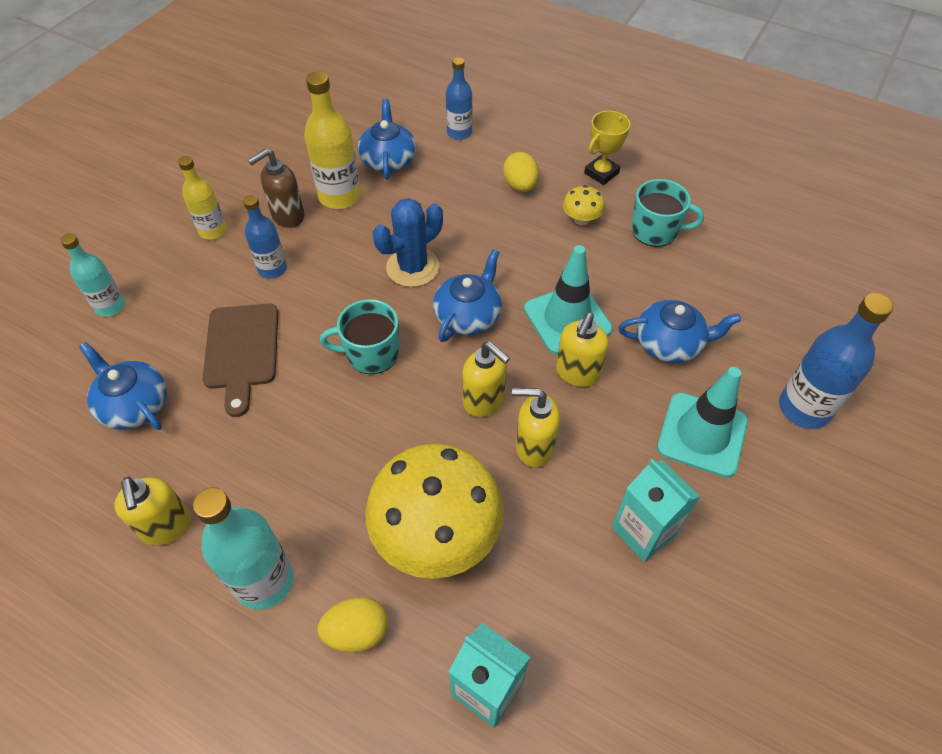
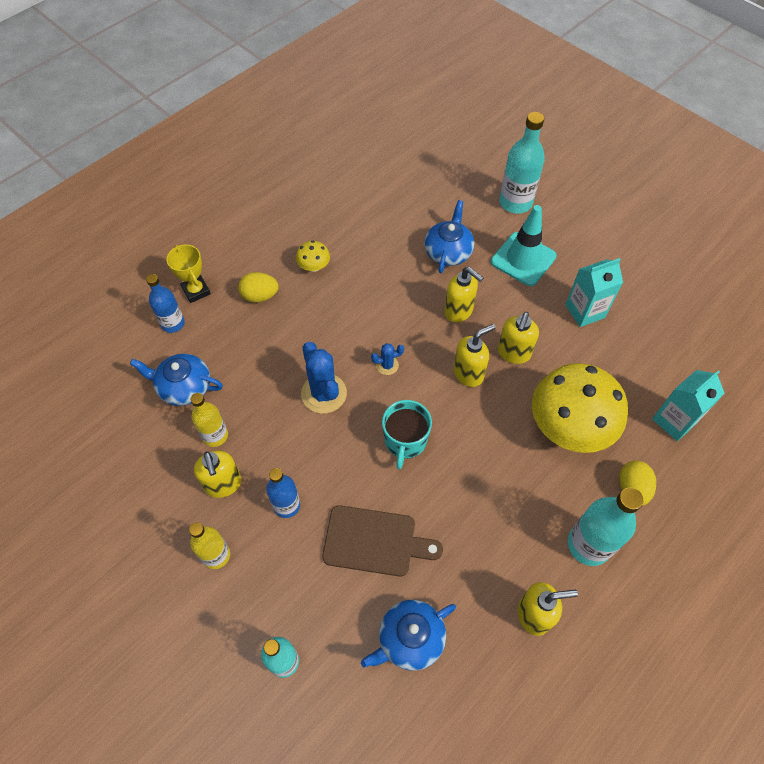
camera: 75 degrees left, 5 degrees up
brown soap dispenser [248,149,304,228] -> yellow soap dispenser [194,450,242,498]
yellow bottle [304,71,361,209] -> yellow bottle [190,393,228,447], size x0.64
blue teapot [433,249,502,342] -> blue cactus [371,343,404,375]
turquoise traffic cone [524,245,613,354] -> none
yellow trophy [584,111,630,185] -> yellow trophy moved to [166,245,211,303]
turquoise mug [631,179,704,247] -> none
blue bottle [779,293,893,429] -> turquoise bottle [499,112,545,214]

